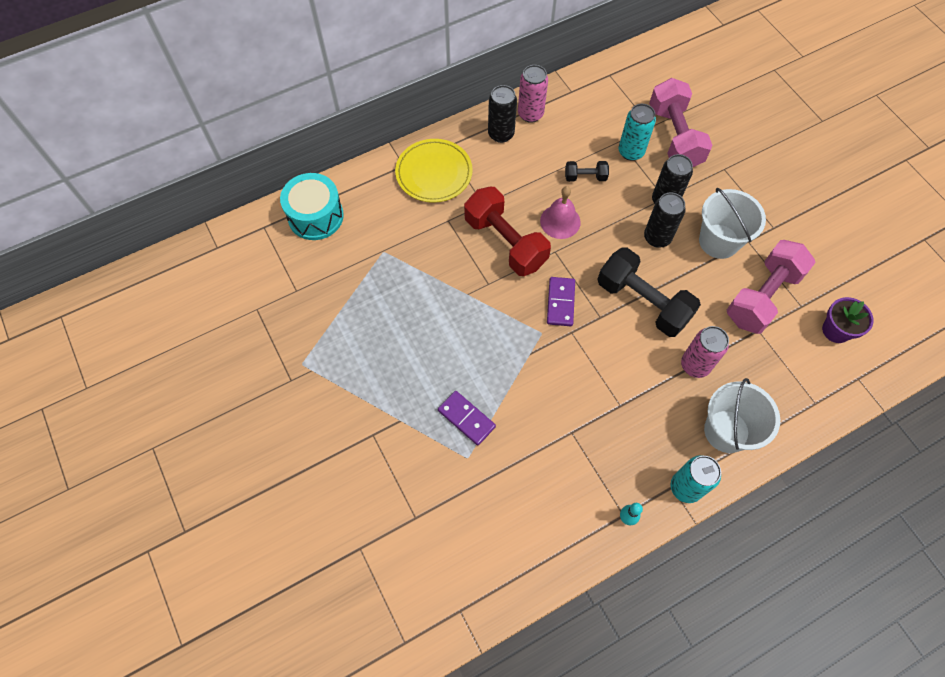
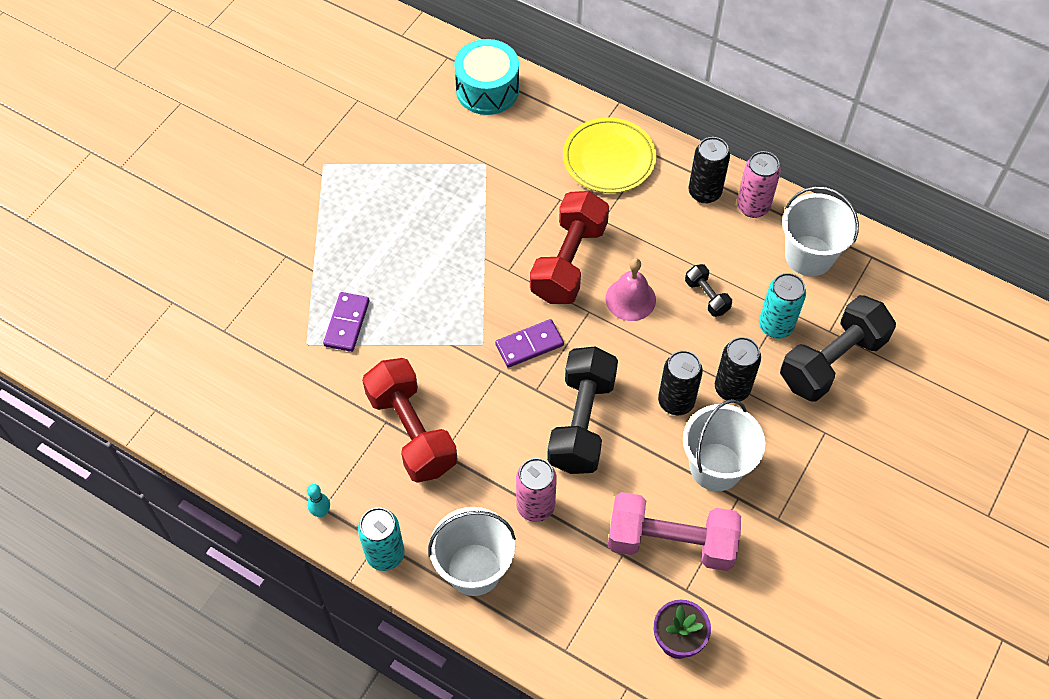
camera: 60 degrees right, 5 degrees down
pink dumbbell [649,78,713,167] -> black dumbbell [780,295,896,402]
none -> red dumbbell [362,358,457,483]
none -> white bucket [782,186,859,276]

